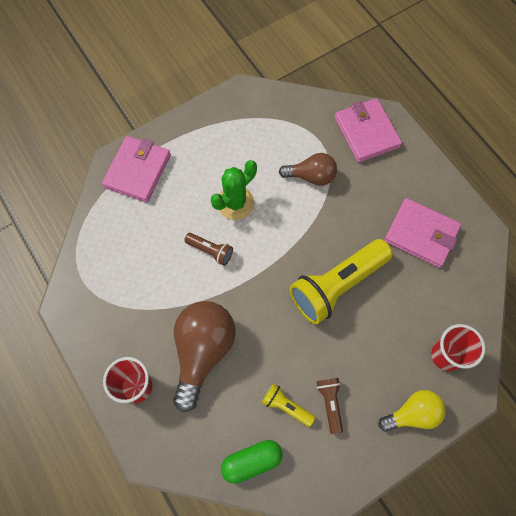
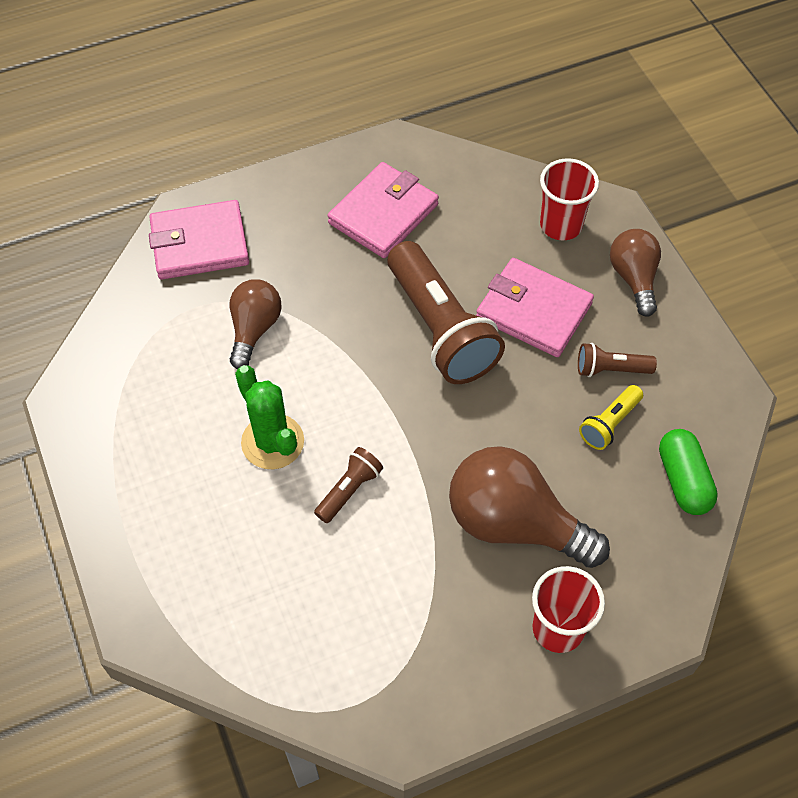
camera: 80 degrees left, 10 degrees down
pink wallet [102,136,171,203] -> pink wallet moved to [476,258,594,357]
yellow flashlight [289,239,393,324] -> brown flashlight [388,241,505,384]
yellow light bulb [378,390,446,432] -> brown light bulb [610,229,661,317]

